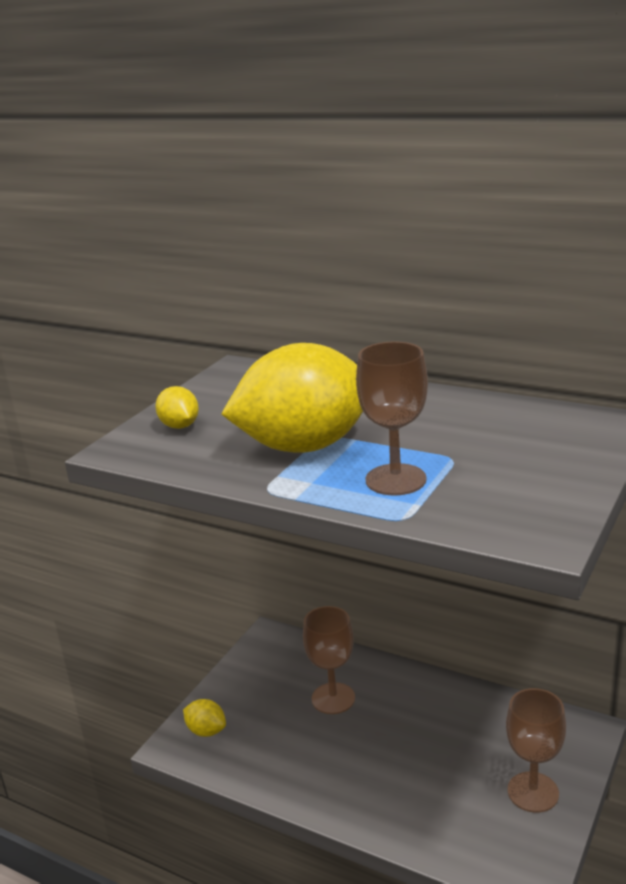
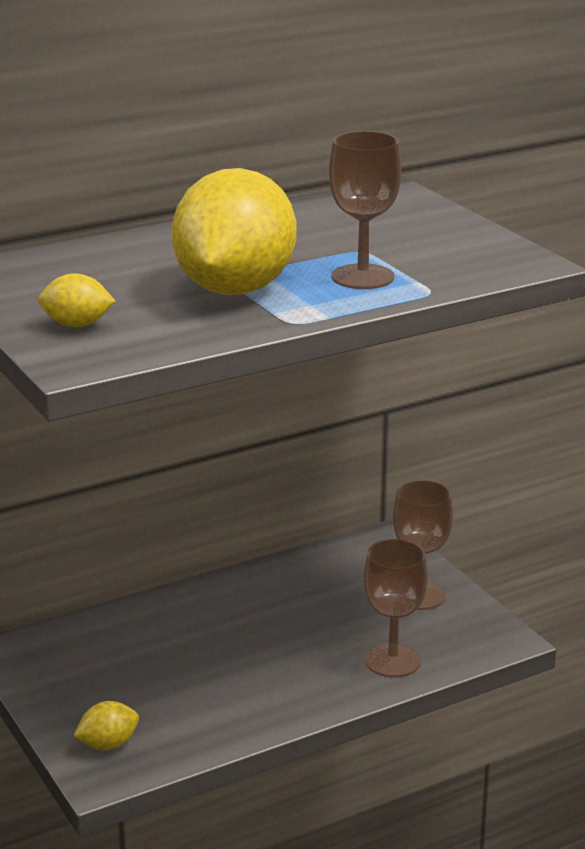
camera: 60 degrees left, 0 degrees up
brown goblet [303,606,355,714] -> brown goblet moved to [364,539,428,677]

